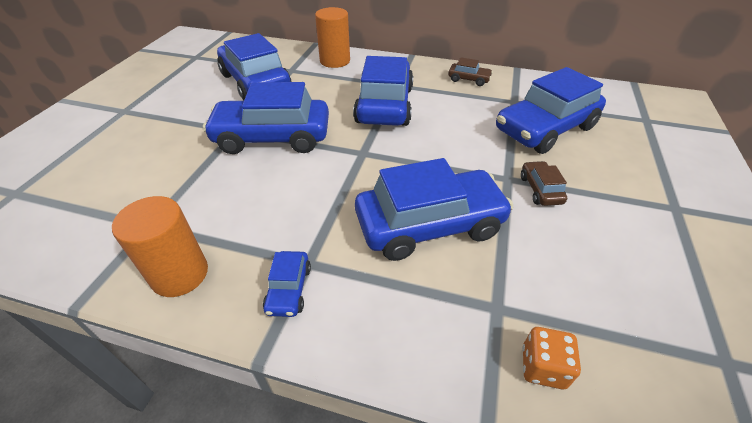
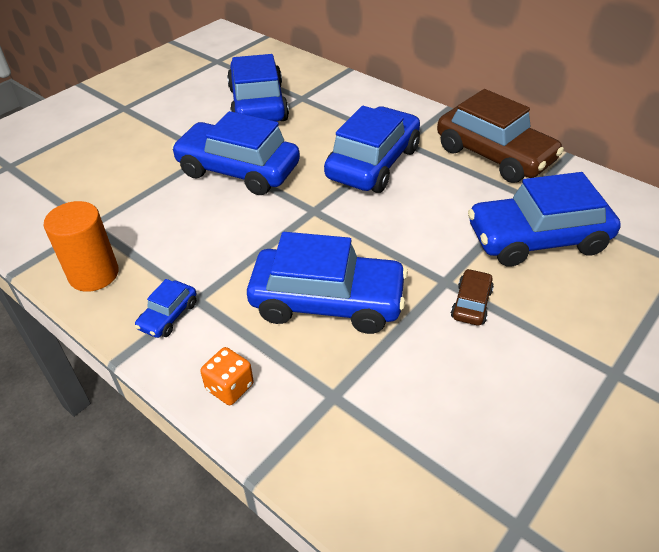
camera: 25 degrees right, 0 degrees up
orange cylinder [315,7,350,68] -> none
brown car [448,57,493,86] -> brown car [437,89,564,183], size x2.28
orange dice [523,327,581,389] -> orange dice moved to [200,347,254,405]

